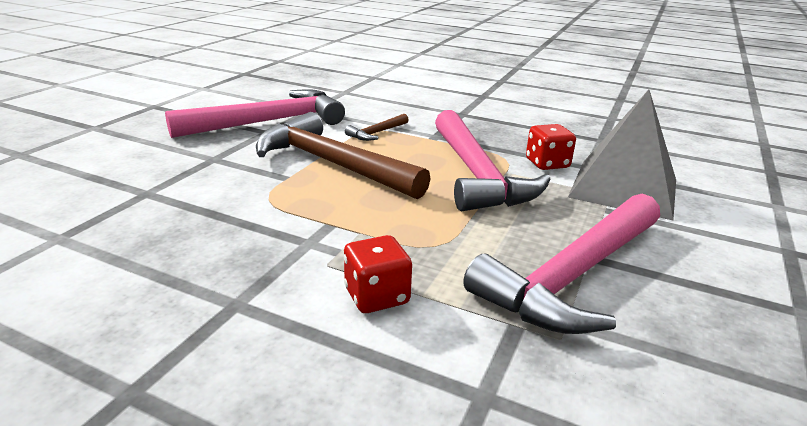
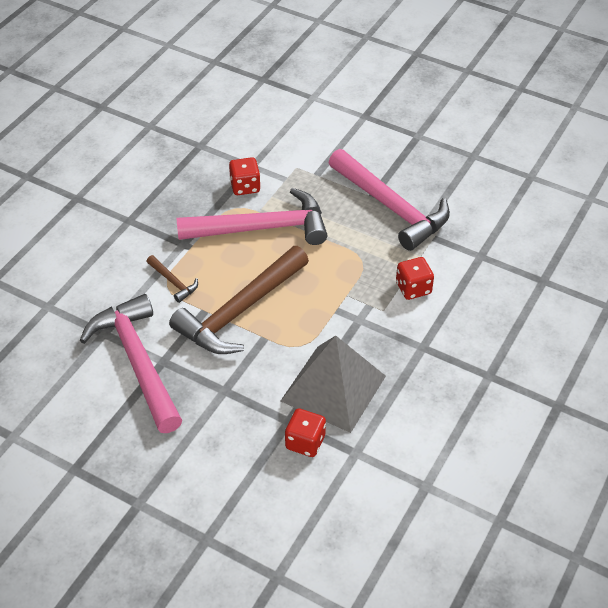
camera: 85 degrees left, 20 degrees up
grey pyramid [568,89,676,220] -> grey pyramid moved to [281,336,386,433]
none -> red dice [285,408,326,457]

